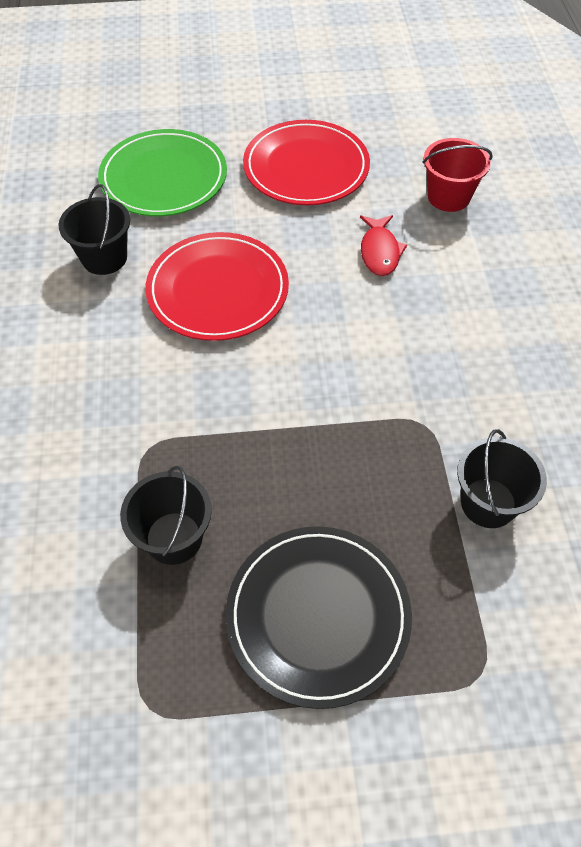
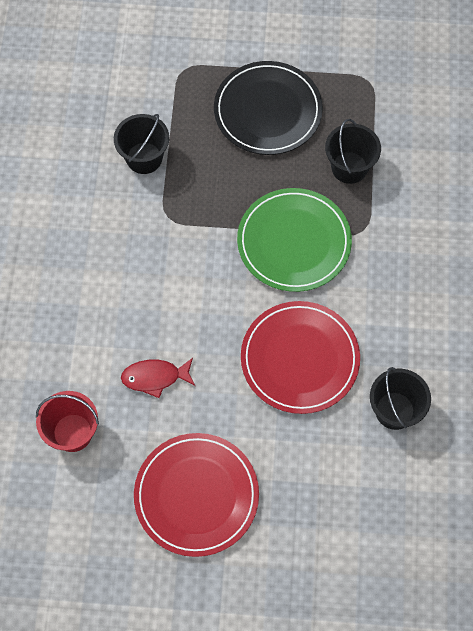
camera: 170 degrees left, 10 degrees up
green plate [98,129,227,217] -> green plate moved to [237,188,352,292]
red fish [360,215,407,276] -> red fish turned 105 degrees counterclockwise [121,358,195,398]

